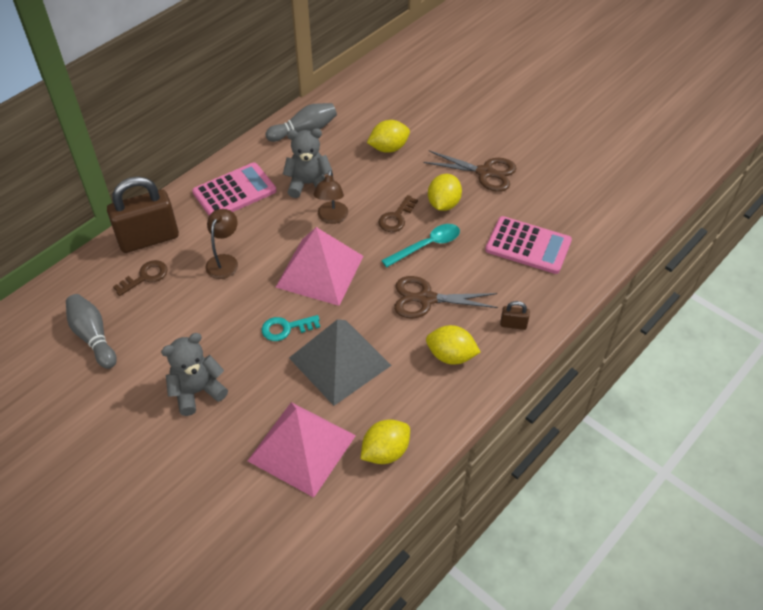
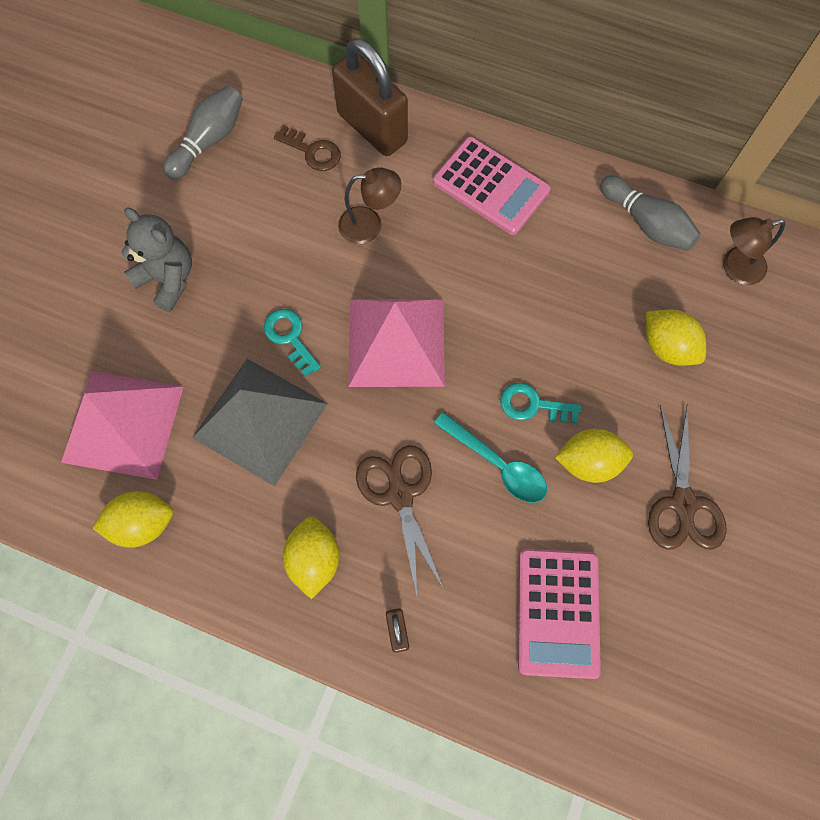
camera: 70 degrees right, 20 degrees up
grey teddy bear [283,128,332,198] -> none
brown lamp [313,170,348,224] -> brown lamp moved to [723,217,785,285]
yellow lemon [361,419,410,464] -> yellow lemon turned 45 degrees counterclockwise [92,491,173,547]
brown key [378,195,418,232] -> turquoise key [500,383,581,424]

